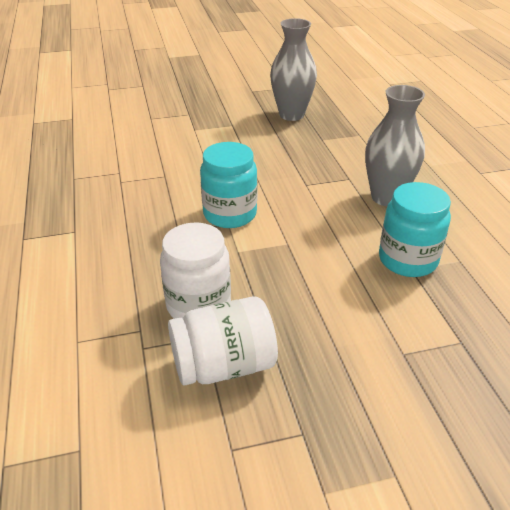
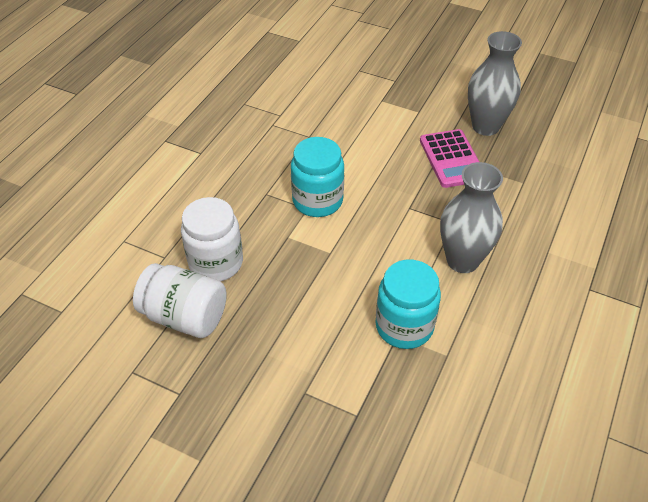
camera: 40 degrees right, 10 degrees up
none -> pink calculator [420,129,479,188]

